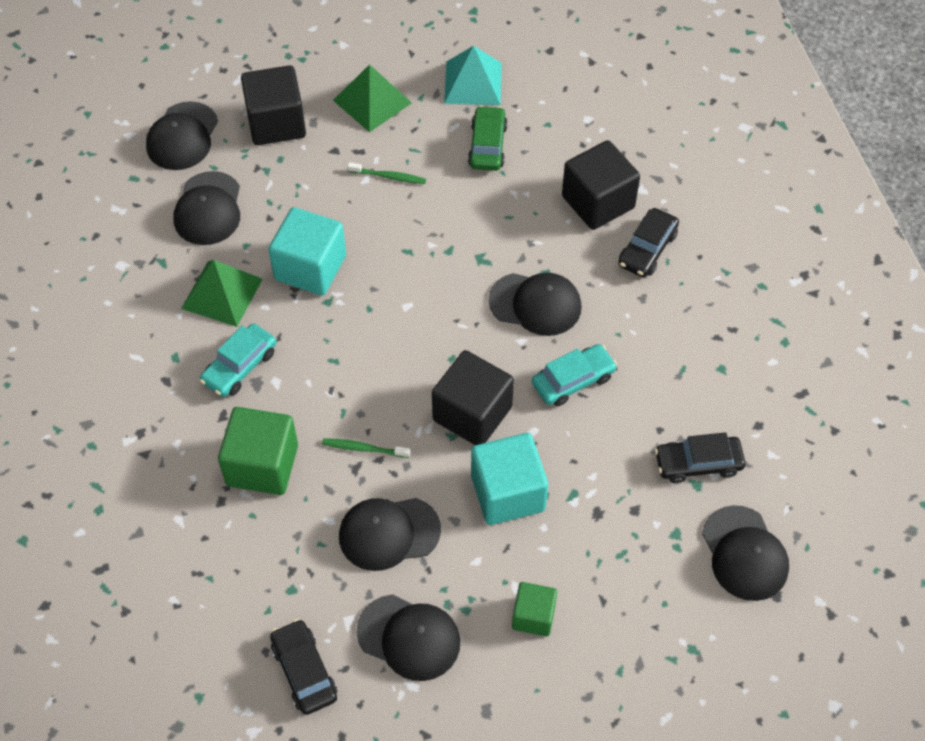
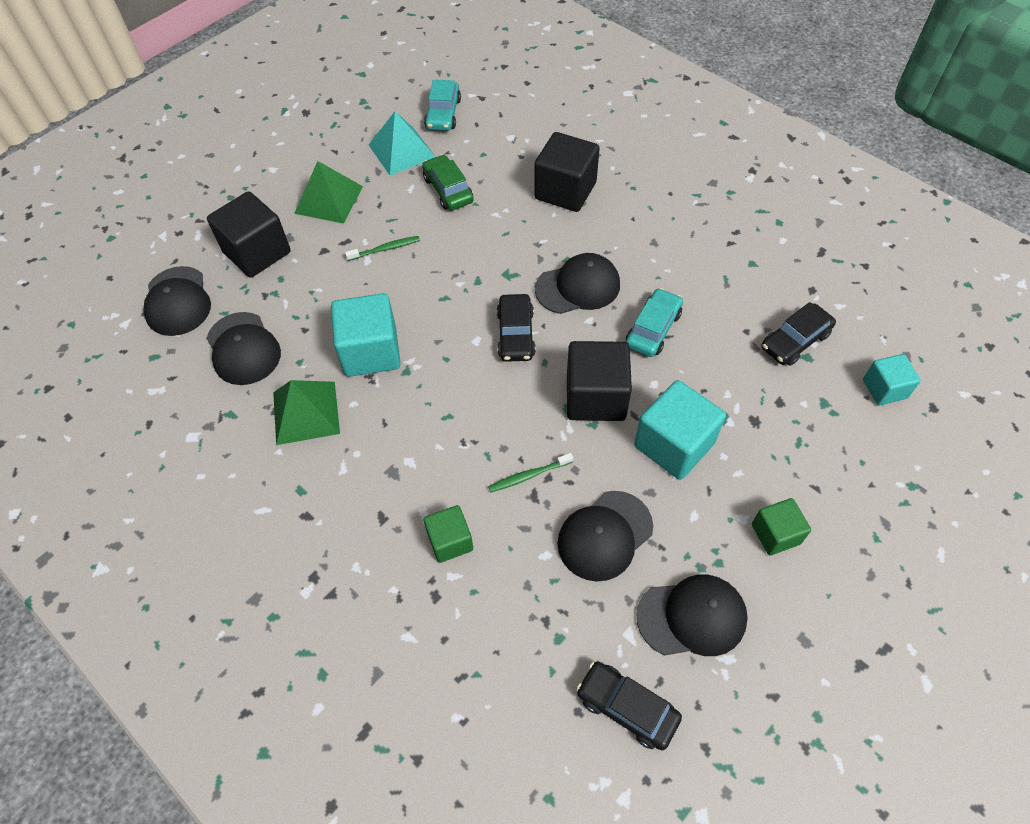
camera: 30 degrees left, 0 degrees up
turquoise car [200,324,276,397] -> turquoise car moved to [424,80,461,131]
green cube [218,407,298,495] -> green cube [424,505,473,563], size x0.59
black car [618,208,679,277] -> black car moved to [497,294,536,362]
black cap [702,505,789,601] -> turquoise cube [863,354,921,405]

